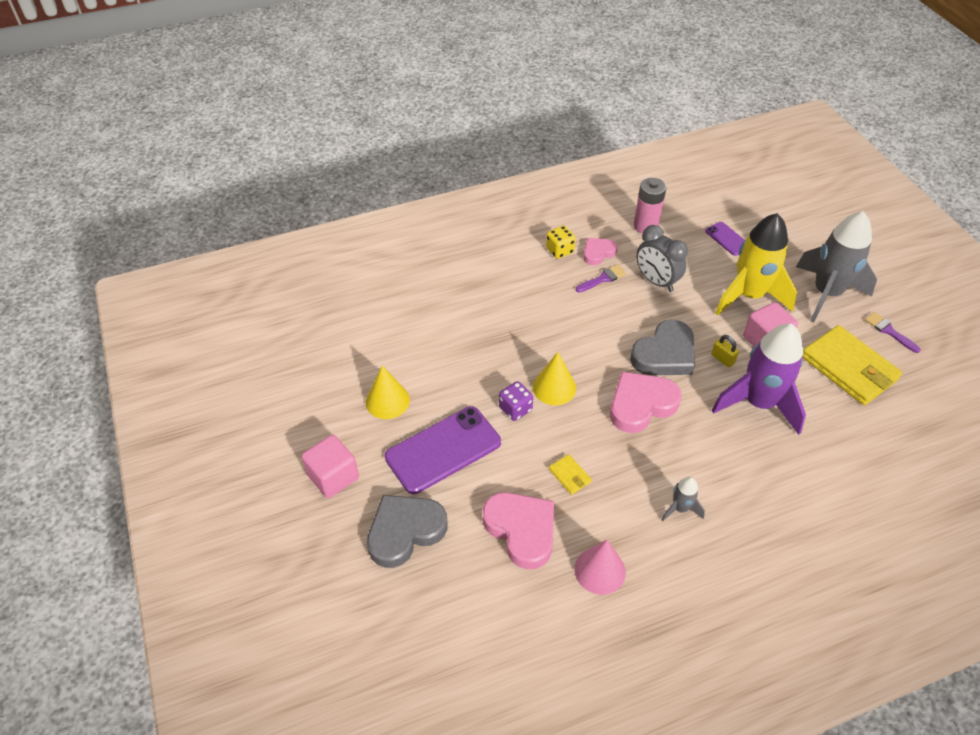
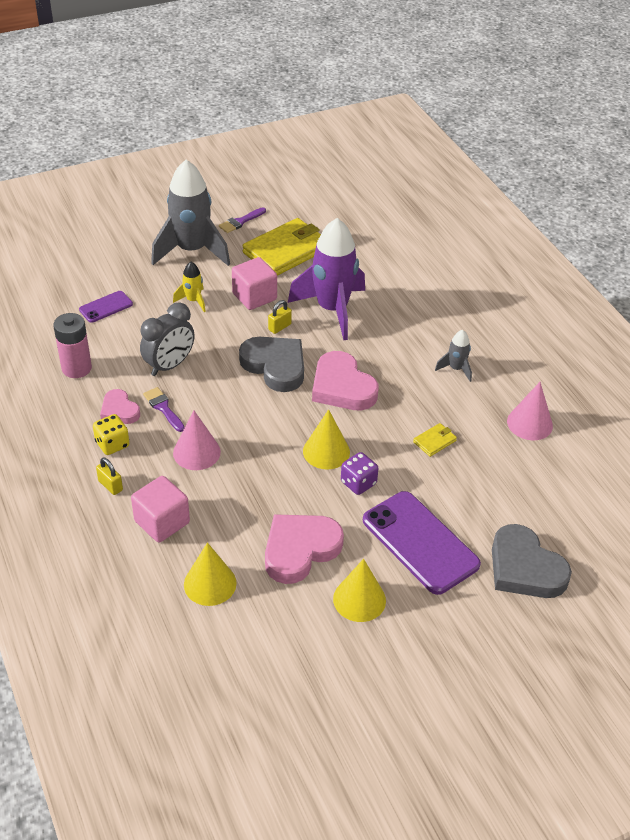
camera: 95 degrees left, 5 degrees down
pink cube [302,435,359,498] -> pink cube moved to [131,476,190,543]
pink heart [483,492,554,569] -> pink heart moved to [265,514,344,584]
yellow rocket [715,213,797,315] -> yellow rocket [173,262,206,312], size x0.45
none -> yellow padlock [96,458,123,495]
none -> pink cone [173,410,221,470]
none -> yellow cone [184,542,237,606]

